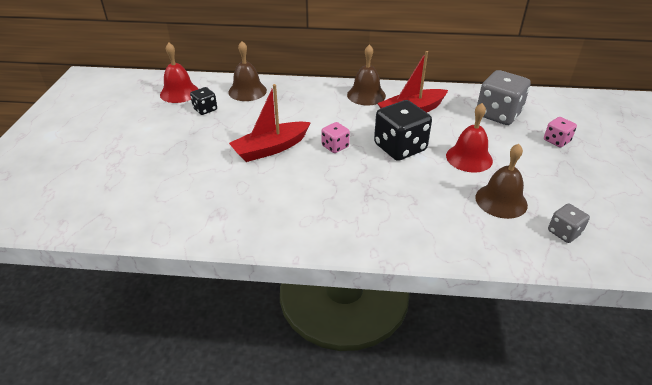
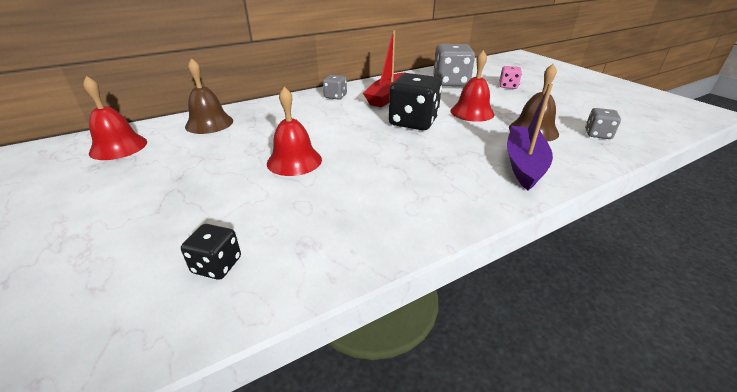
camera: 35 degrees left, 5 degrees down
black dice [190,87,217,115] -> black dice moved to [181,224,241,280]
red boat [229,84,311,162] -> red bell [267,87,322,176]
pink dice [322,122,350,153] -> none
brown bell [347,44,386,105] -> grey dice [323,75,347,100]
none -> purple boat [507,83,553,191]

